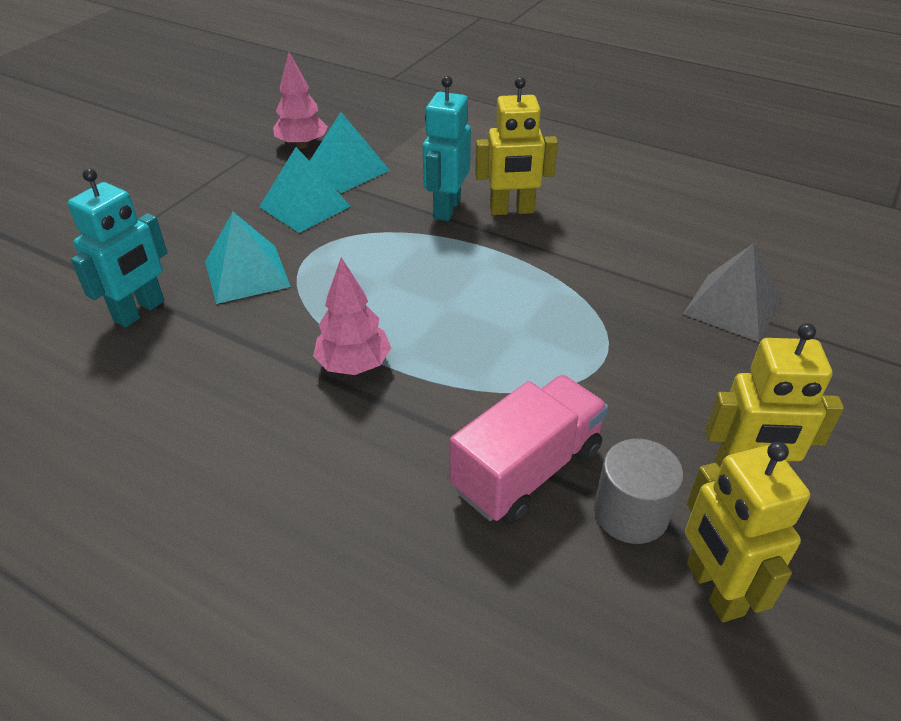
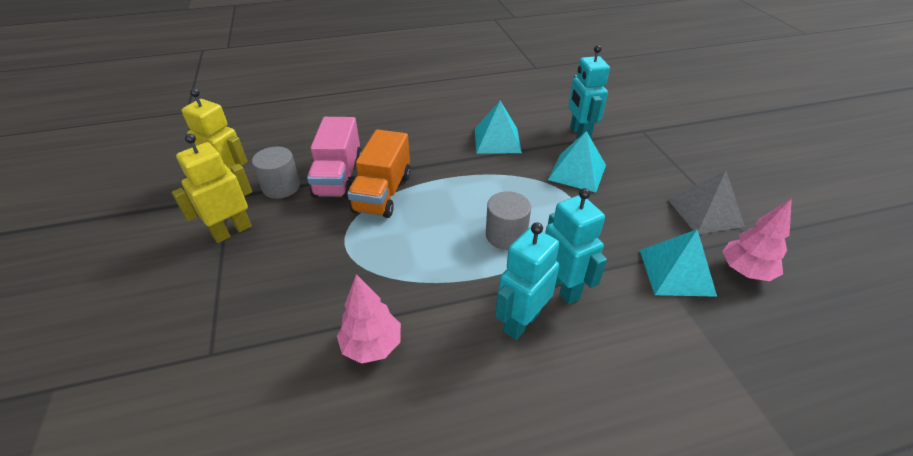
camera: 135 degrees right, 0 degrees up
turquoise pyramid [259,147,351,233] -> turquoise pyramid moved to [475,101,522,154]
pink tree [313,257,391,375] -> pink tree moved to [337,274,401,364]
yellow robot [475,77,558,215] -> turquoise robot [495,222,560,340]
grey pyramid [683,243,782,342] -> grey pyramid moved to [669,170,745,234]
none -> orange truck [347,129,411,218]
none -> grey cylinder [486,191,531,250]

